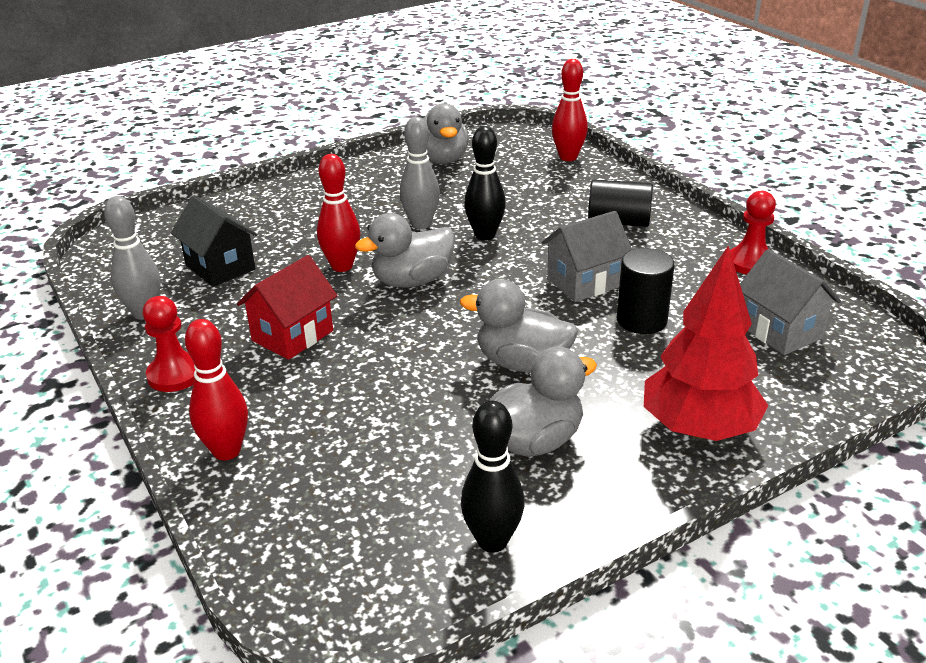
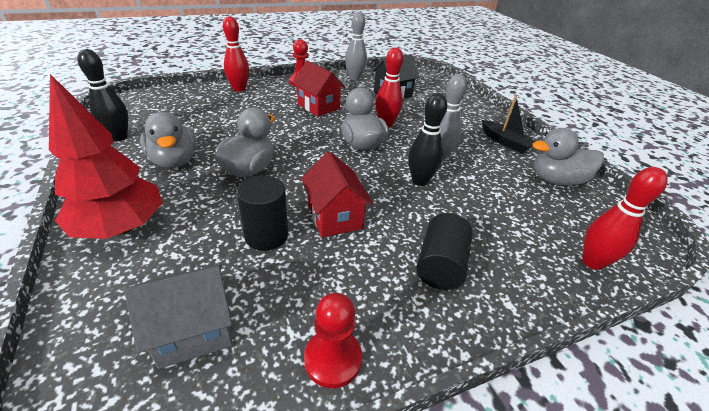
camera: 95 degrees right, 5 degrees up
grey house [541,211,632,302] -> red house [301,152,373,237]
none -> black boat [482,95,536,153]

